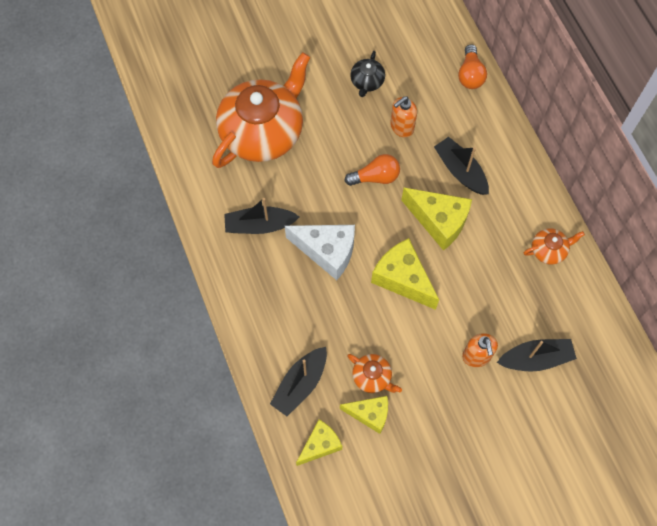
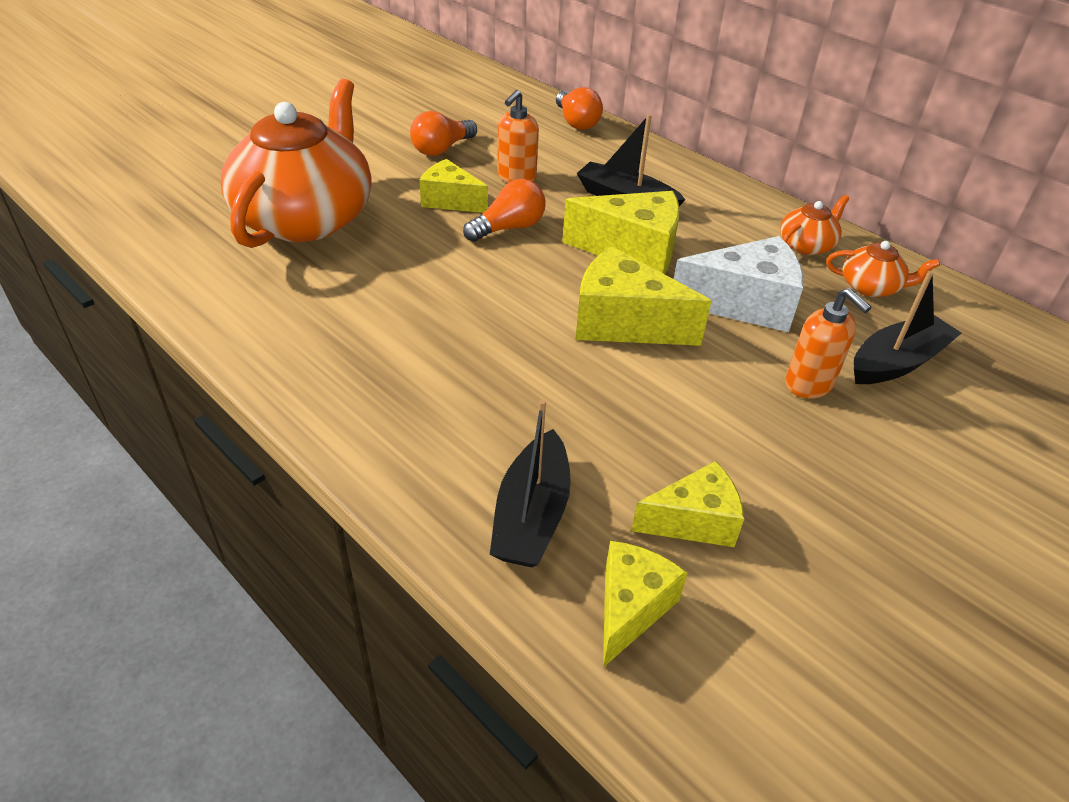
camera: 25 degrees left, 25 degrees down
black boat [224,198,299,234] -> none
white cheese [285,225,355,280] -> white cheese moved to [674,236,804,332]
orange teapot [347,354,402,393] -> orange teapot moved to [826,241,940,297]
black teapot [350,51,385,97] -> orange light bulb [410,111,477,156]
none -> yellow cheese [419,159,488,213]

